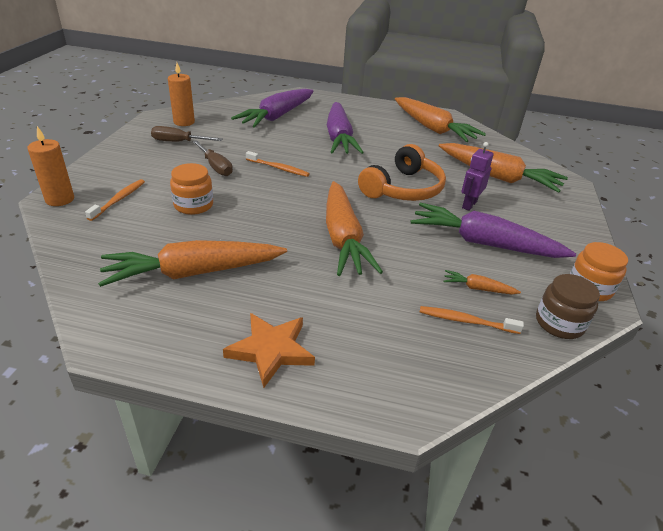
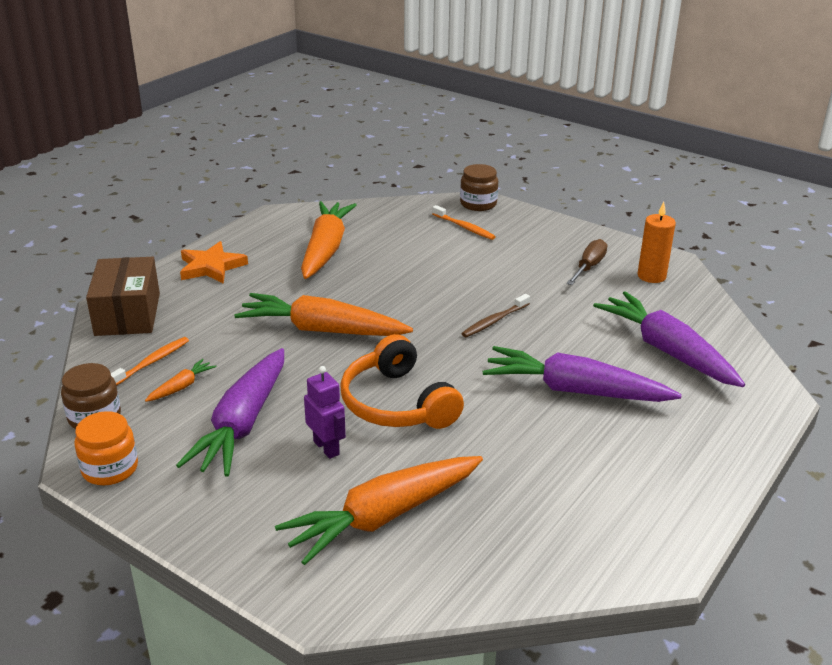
camera: 115 degrees right, 5 degrees down
orange candle [27,126,74,206] -> brown jar [460,164,498,211]
orange jar [170,163,213,215] -> none
brown screwdriver [192,140,233,176] -> none
orange toothbrush [246,151,310,177] -> brown toothbrush [461,294,530,337]
orange carrot [395,97,486,142] -> none
purple carrot [411,203,576,258] -> purple carrot turned 150 degrees clockwise [176,348,284,477]
none -> brown box [86,257,160,336]

